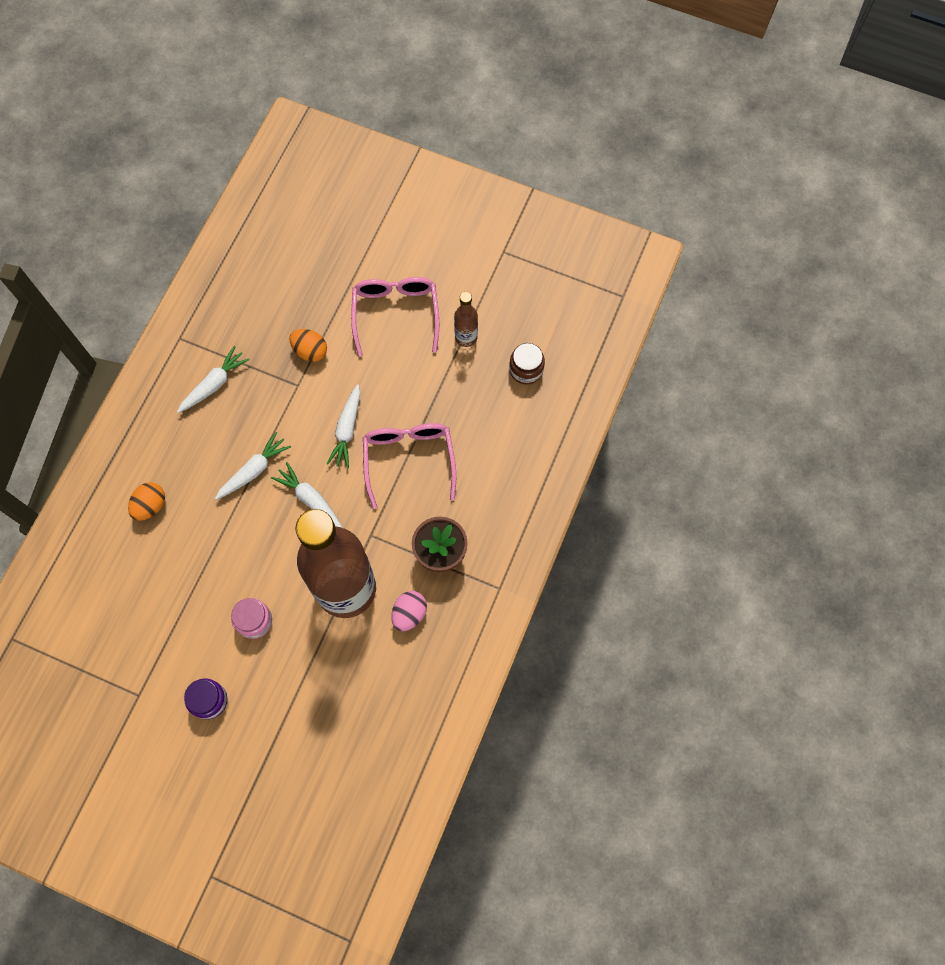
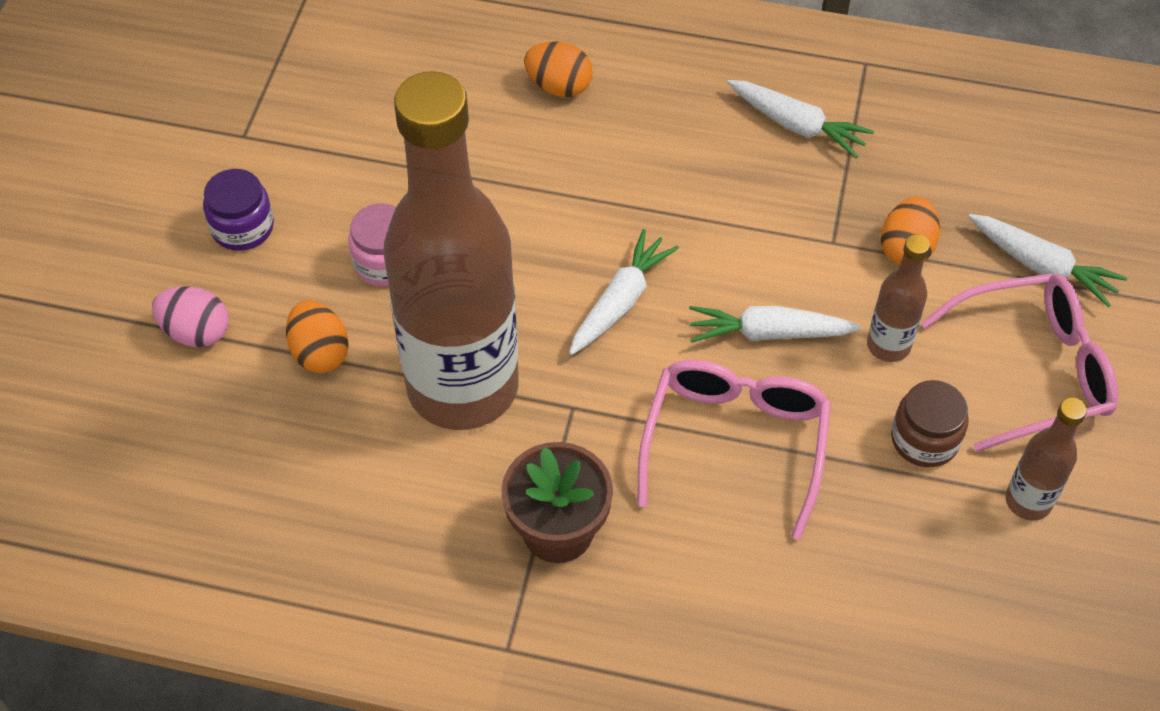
camera: 80 degrees right, 15 degrees down
white carrot [215,432,291,500] -> white carrot moved to [968,214,1127,307]
pink glasses [363,423,456,509] -> pink glasses turned 60 degrees counterclockwise [637,359,831,540]
pink egg [391,591,427,631] -> pink egg moved to [152,286,229,347]
brown jar [509,343,545,385] -> brown jar moved to [891,380,969,467]
none -> orange egg [286,300,349,373]
none -> brown bottle [867,234,930,362]

